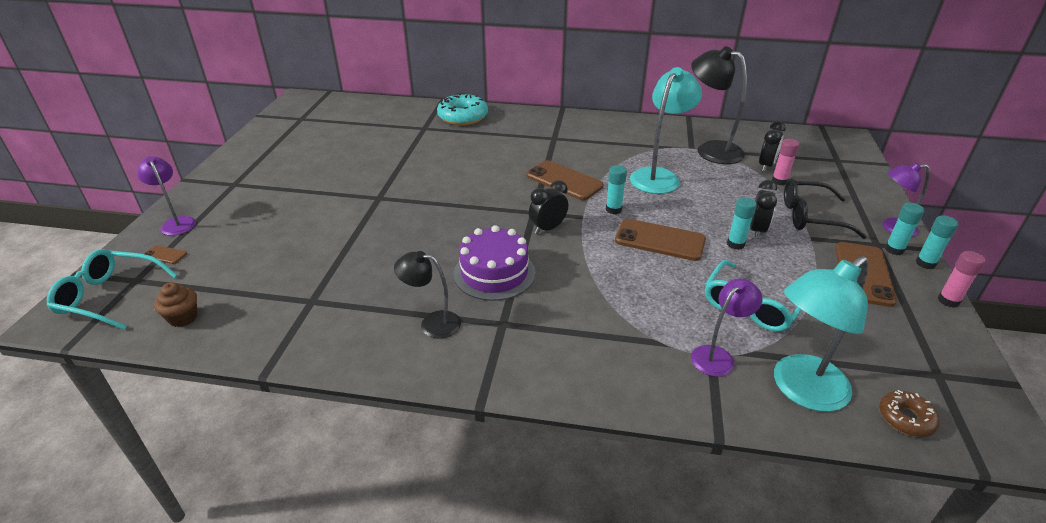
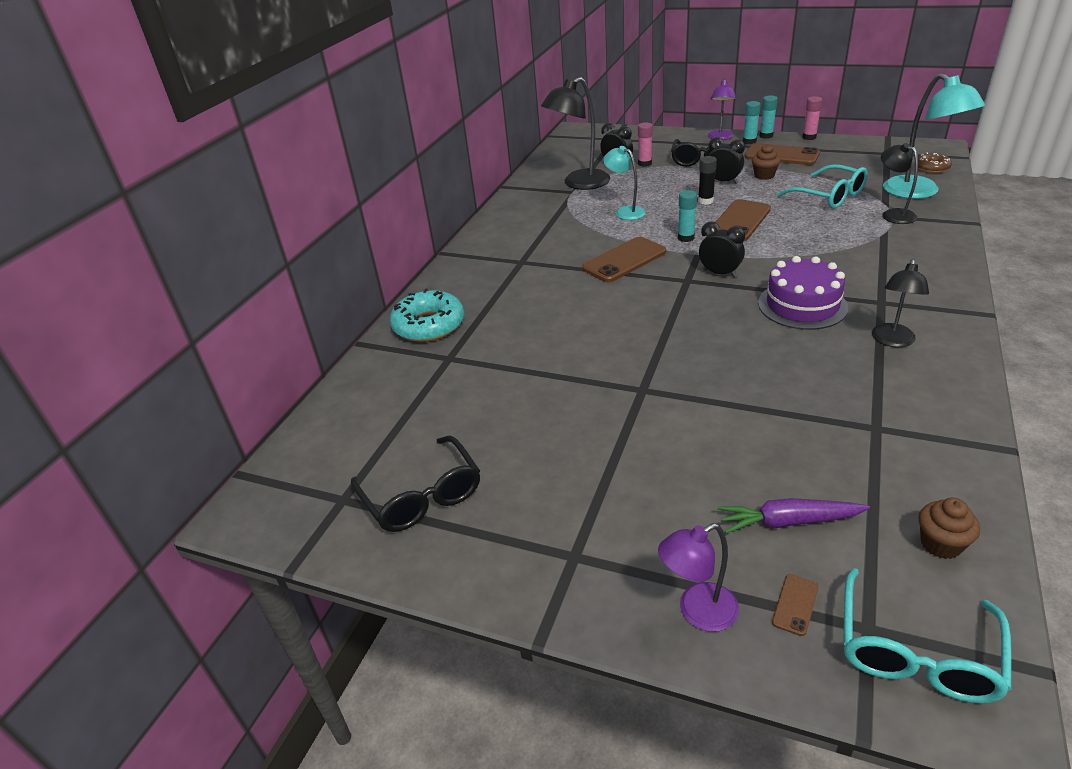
camera: 75 degrees left, 0 degrees up
black clock [529,180,568,234] -> black clock turned 150 degrees clockwise [699,222,745,277]
turquoise lamp [630,67,702,194] -> turquoise lamp [603,146,646,220], size x0.60
purple lamp [691,279,762,377] -> black lamp [881,143,918,224]
turquoise glue stick [727,197,757,250] -> none
none -> black glasses [351,436,480,532]
none -> black glue stick [698,156,717,205]
none -> purple carrot [717,498,870,534]
none -> brown cupcake [752,144,781,180]

